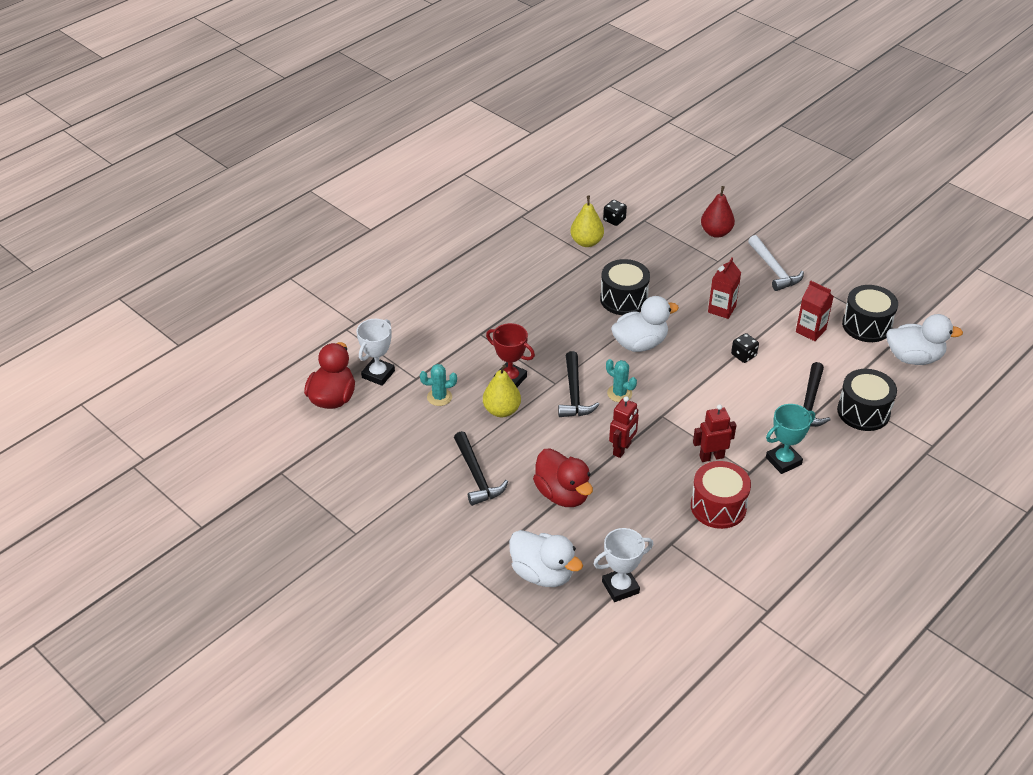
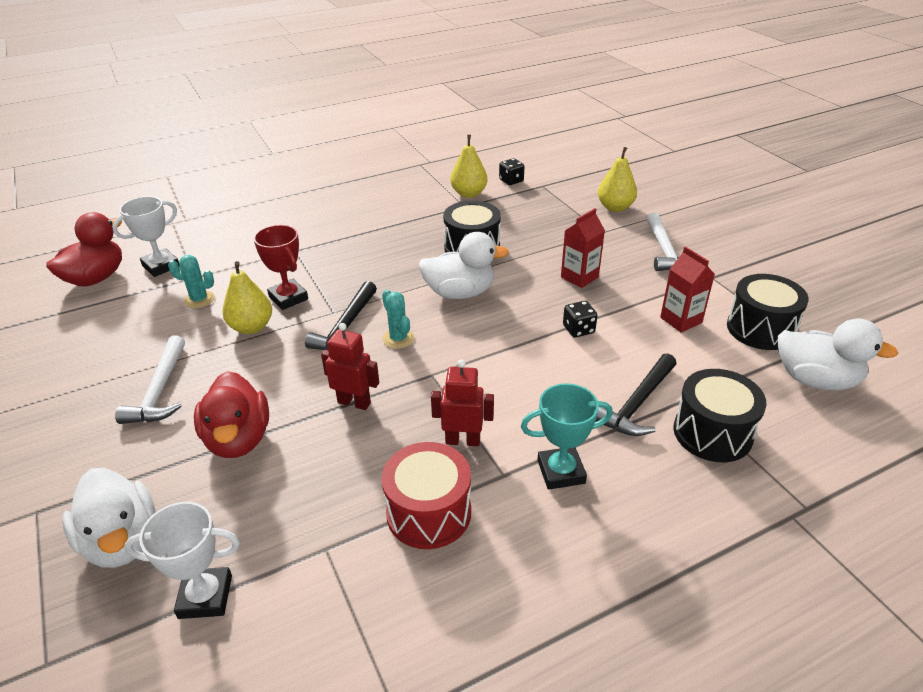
camera: 20 degrees right, 5 degrees down
black hammer [454,431,508,506] -> white hammer [115,335,185,424]
red robot [609,396,639,458] -> red robot turned 120 degrees counterclockwise [321,323,379,410]
red pear [701,186,735,238] -> yellow pear [598,147,637,212]

